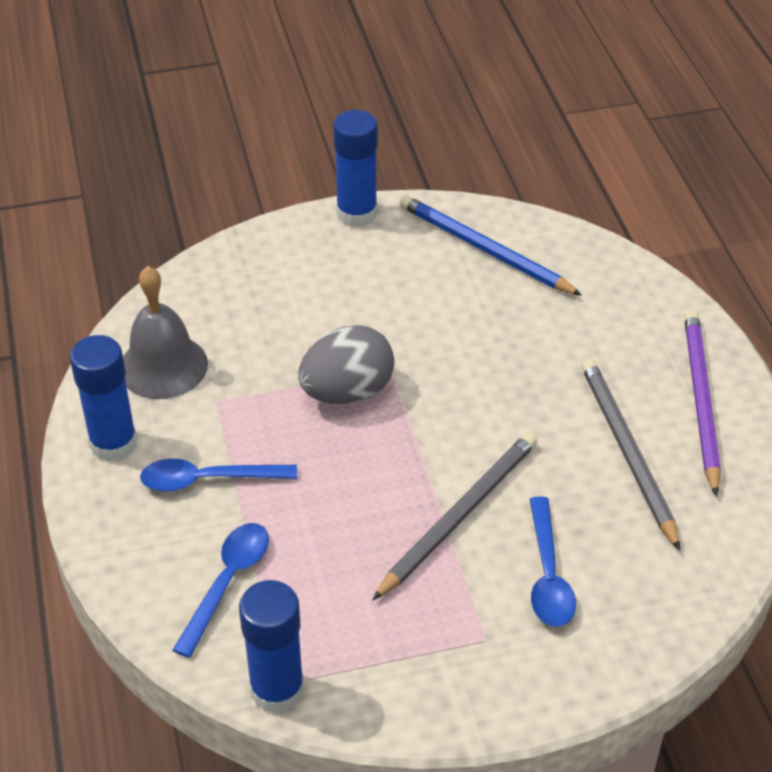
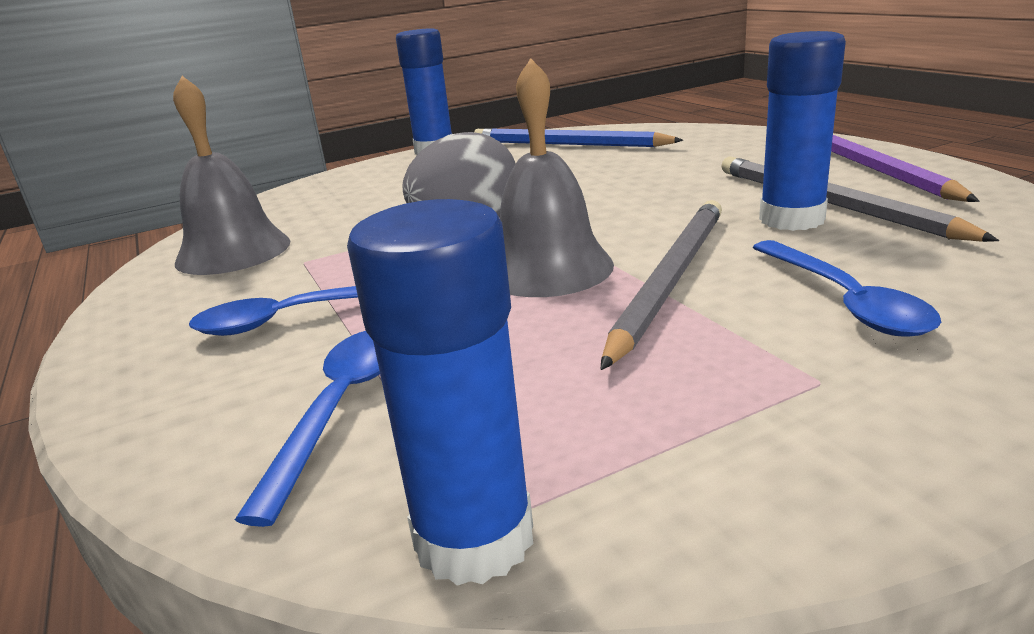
camera: 10 degrees left, 20 degrees down
blue glue stick [70,335,137,462] -> blue glue stick moved to [759,31,846,231]
none -> grey bell [500,58,614,297]

